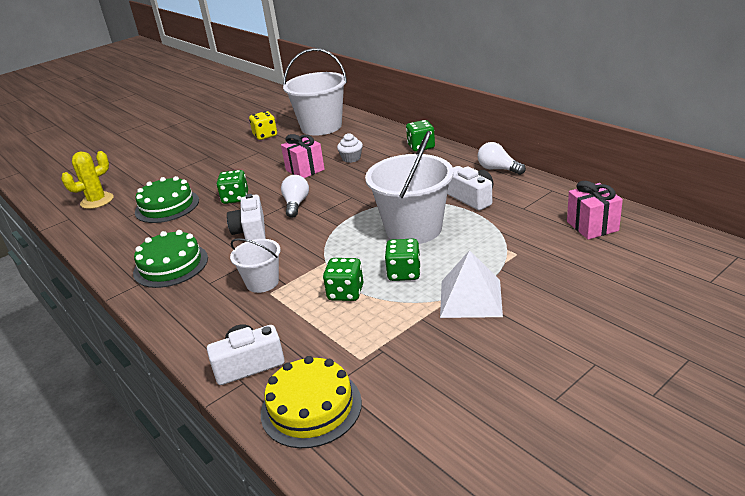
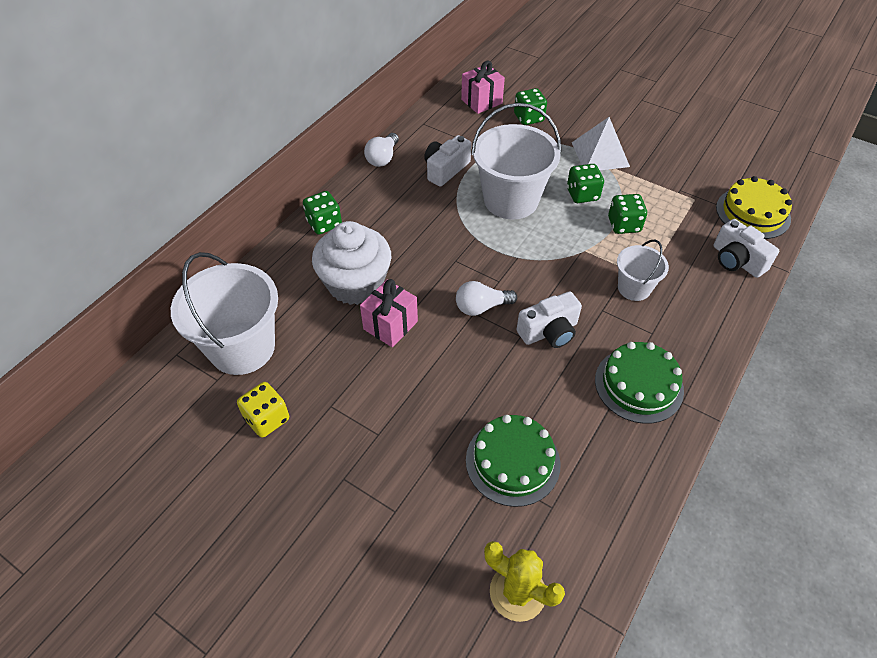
camera: 110 degrees left, 20 degrees up
green dice [217,170,248,204] -> green dice moved to [514,88,547,125]
white cupcake [337,133,363,163] -> white cupcake [312,221,391,305], size x2.25

